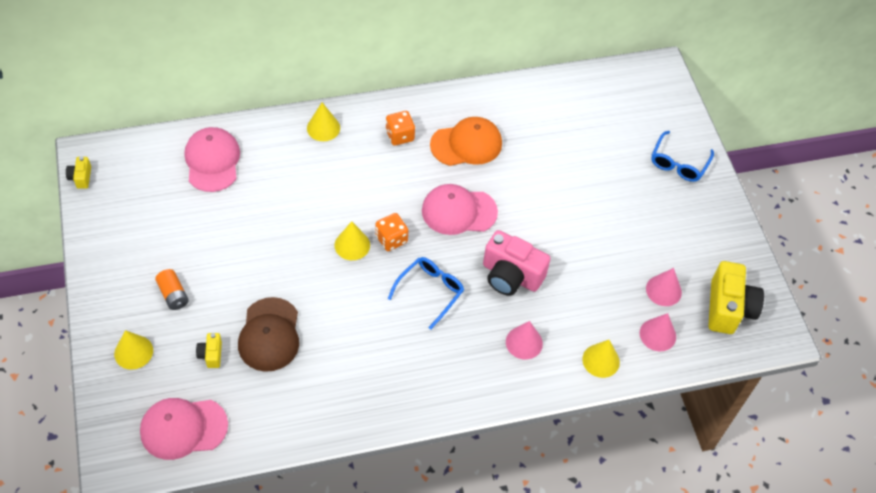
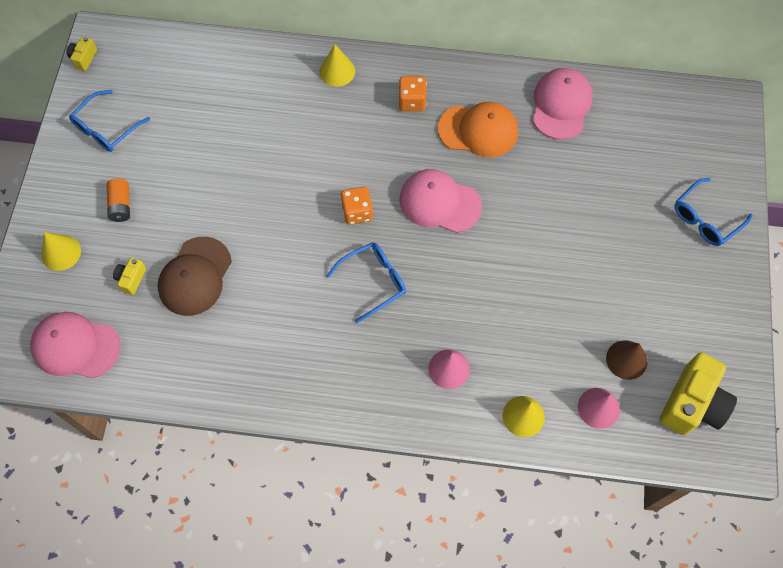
camera: 25 degrees right, 10 degrees up
pink cap [185,127,240,192] -> pink cap moved to [533,68,593,140]
yellow cone [334,221,370,260] -> none
pink camera [483,230,551,296] -> none
pink cone [646,268,682,306] -> brown cone [606,340,647,380]
none -> blue glasses [69,90,150,152]

